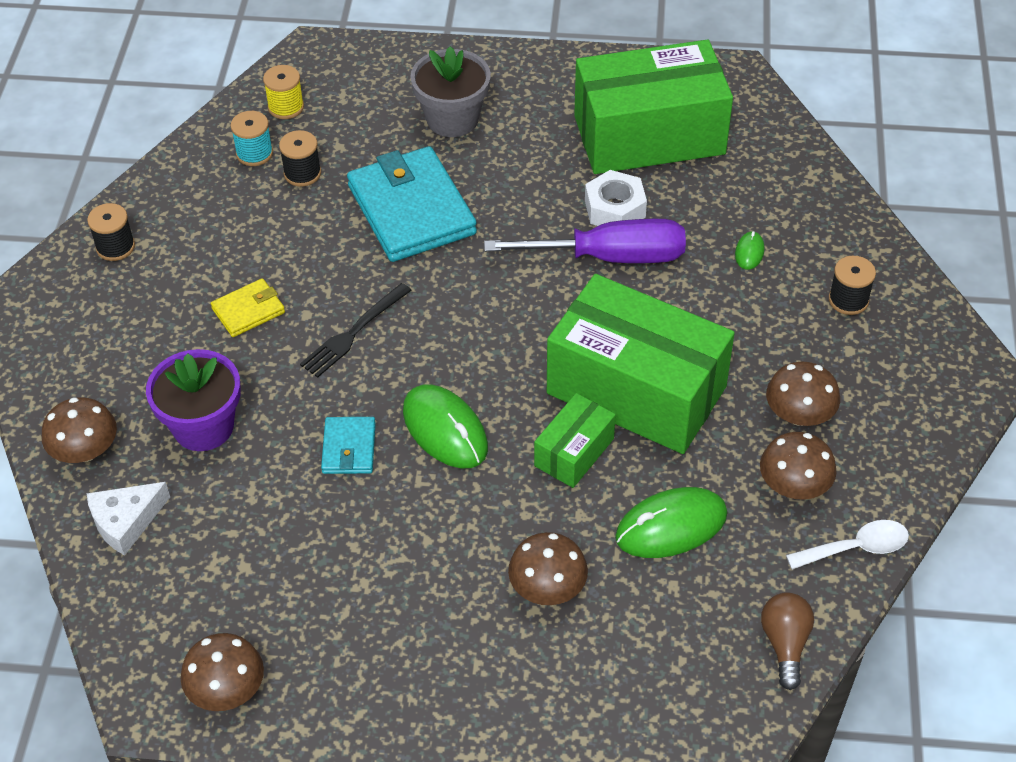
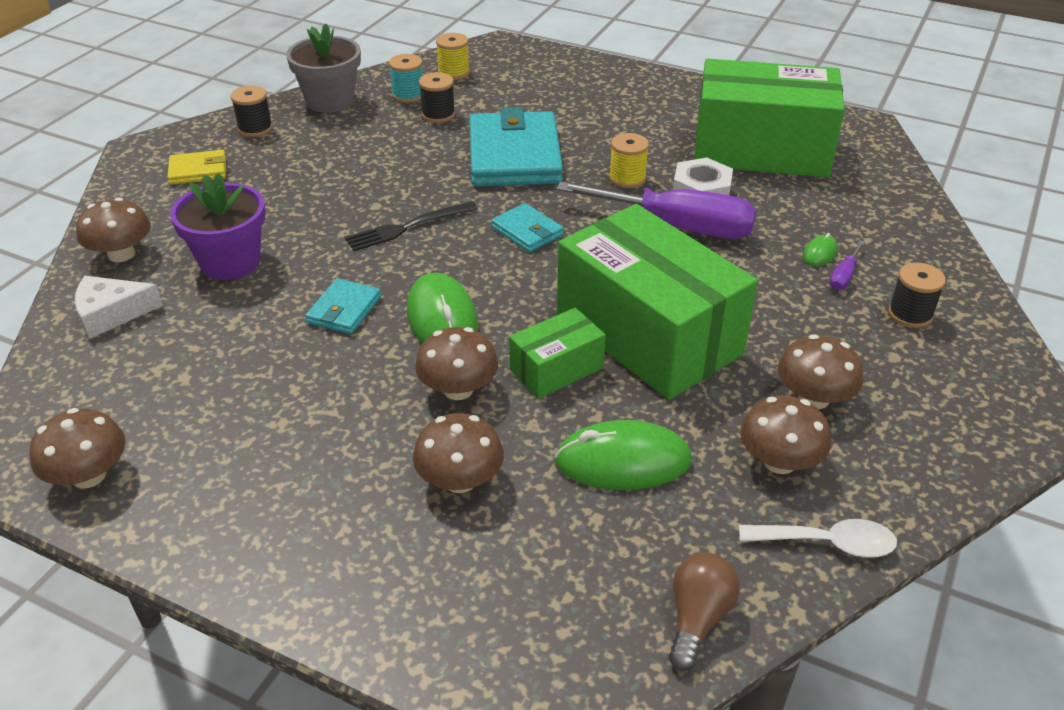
camera: 20 degrees right, 10 degrees down
yellow wallet [211,278,285,337] -> yellow wallet moved to [167,150,226,185]
grey flower pot [410,46,491,137] -> grey flower pot moved to [286,24,361,113]
none -> brown mushroom [415,327,498,400]
none -> turquoise wallet [491,203,564,252]
none -> yellow spool [609,133,649,188]
none -> purple screwdriver [829,240,865,290]

